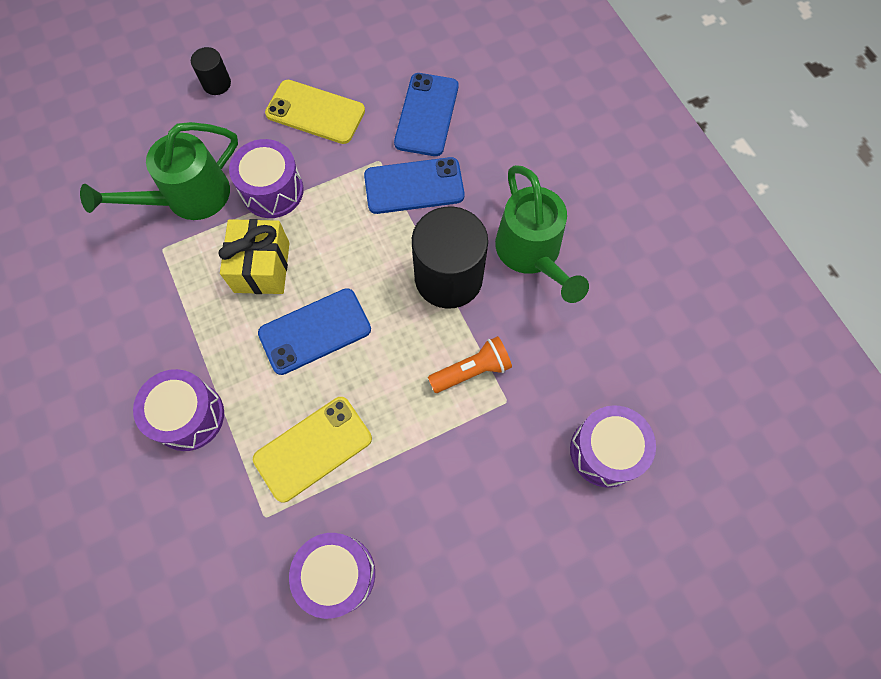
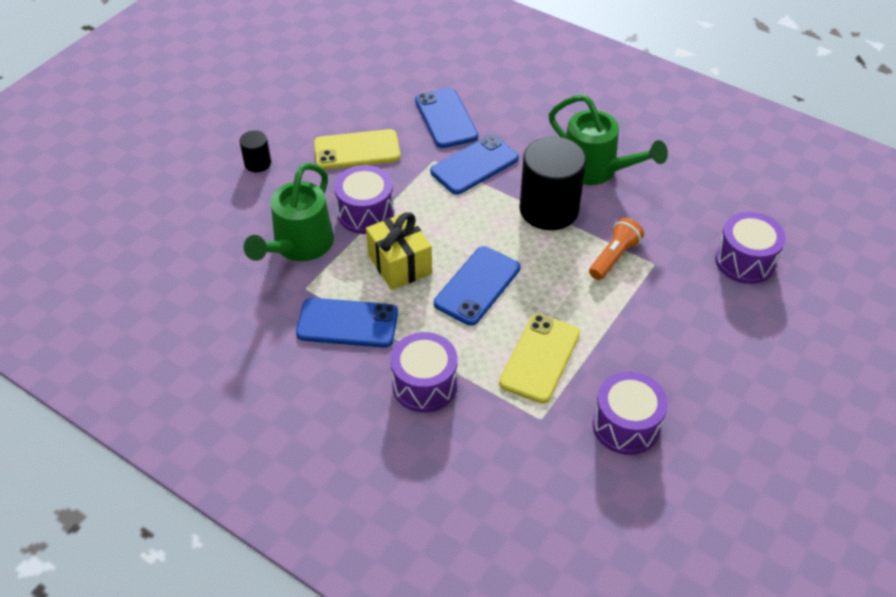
camera: 30 degrees left, 20 degrees down
none -> blue phone [296,298,398,348]

